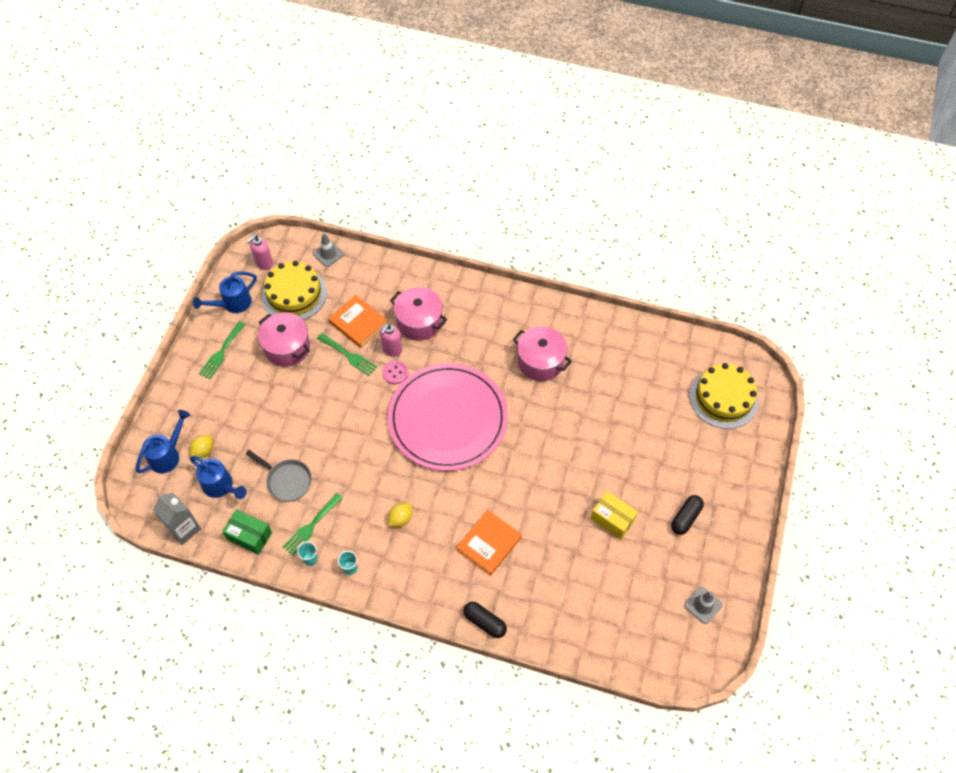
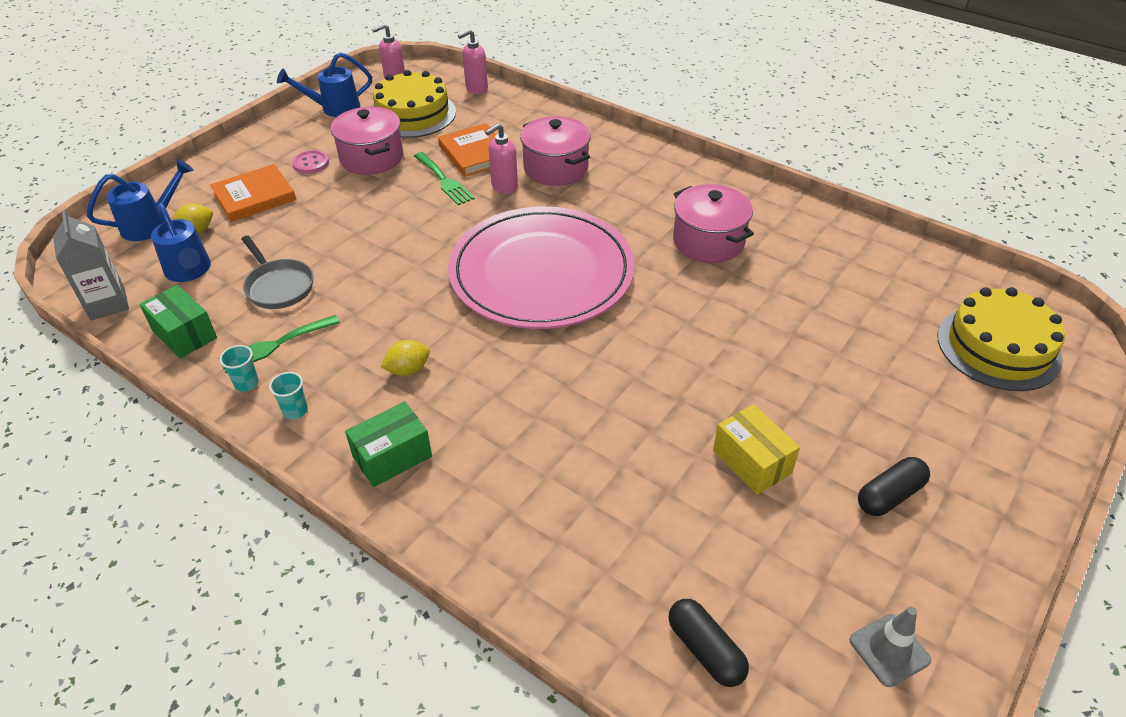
camera: 20 degrees right, 15 degrees down
green fork [199,321,245,379] -> none
grey traffic cone [312,233,344,267] -> pink soap dispenser [458,29,488,94]
pink button [382,360,408,384] -> pink button moved to [292,150,329,174]
orange book [456,510,522,576] -> orange book moved to [210,164,296,222]
black capsule [463,602,507,638] -> black capsule moved to [669,599,749,687]
none -> green box [345,402,432,487]

